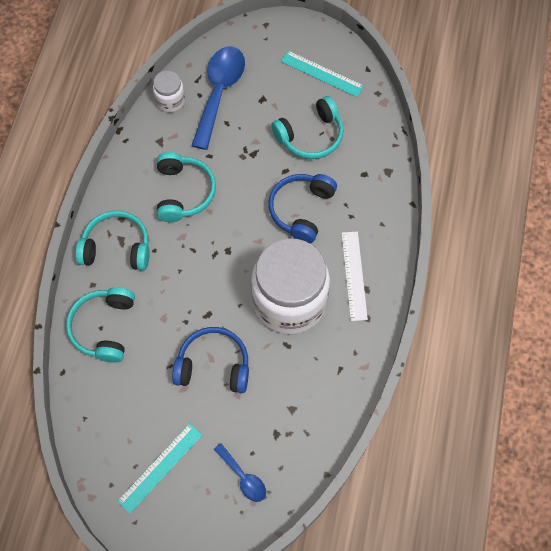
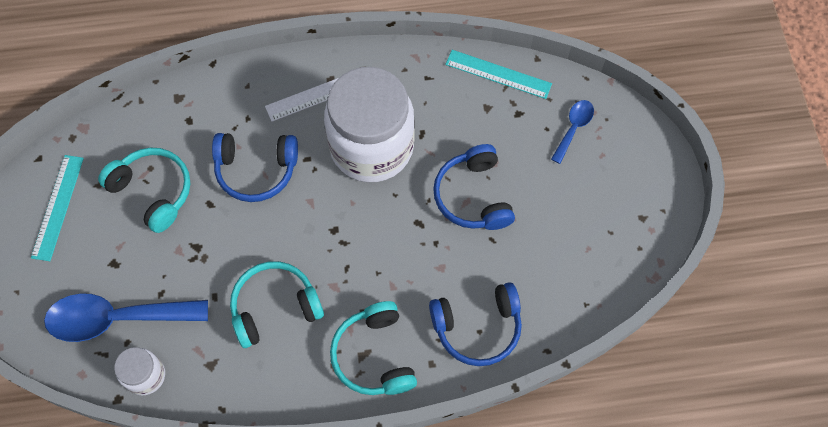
camera: 110 degrees left, 0 degrees up
turquoise headphones [66,287,135,363] -> blue headphones [429,282,522,366]
turquoise ruler [117,423,202,514] -> turquoise ruler moved to [445,50,552,99]

